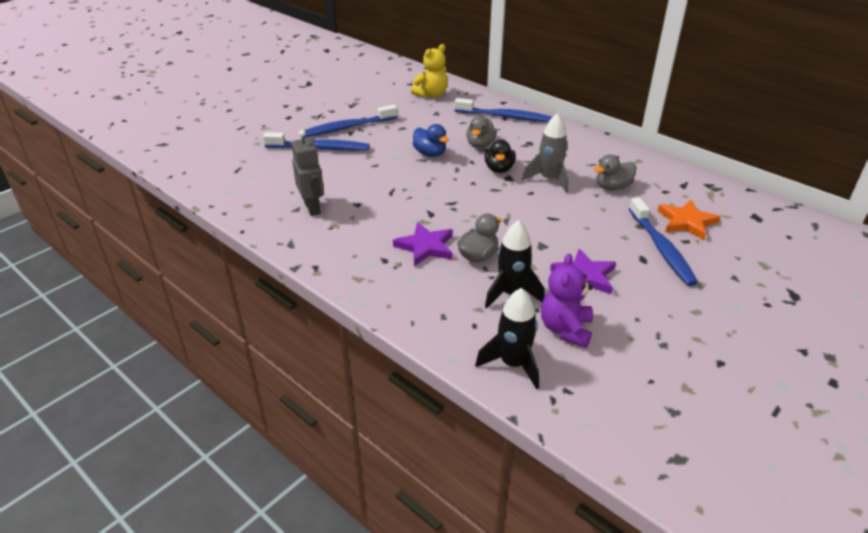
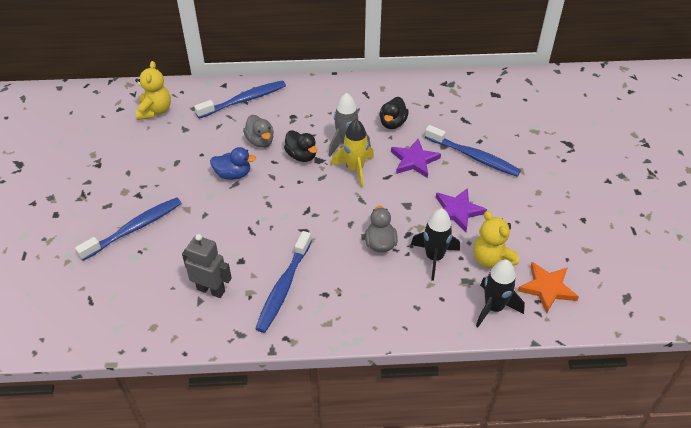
camera: 45 degrees left, 10 degrees up
blue toothbrush [304,105,397,137] -> blue toothbrush moved to [255,231,312,333]
purple star [393,222,453,266] -> purple star moved to [391,139,441,178]
purple teddy bear [541,253,593,348] -> yellow teddy bear [473,211,519,268]
grey duck [594,154,637,190] -> black duck [380,97,409,129]
orange star [658,200,720,240] -> orange star moved to [518,262,579,314]
none -> yellow rocket [331,119,374,188]

